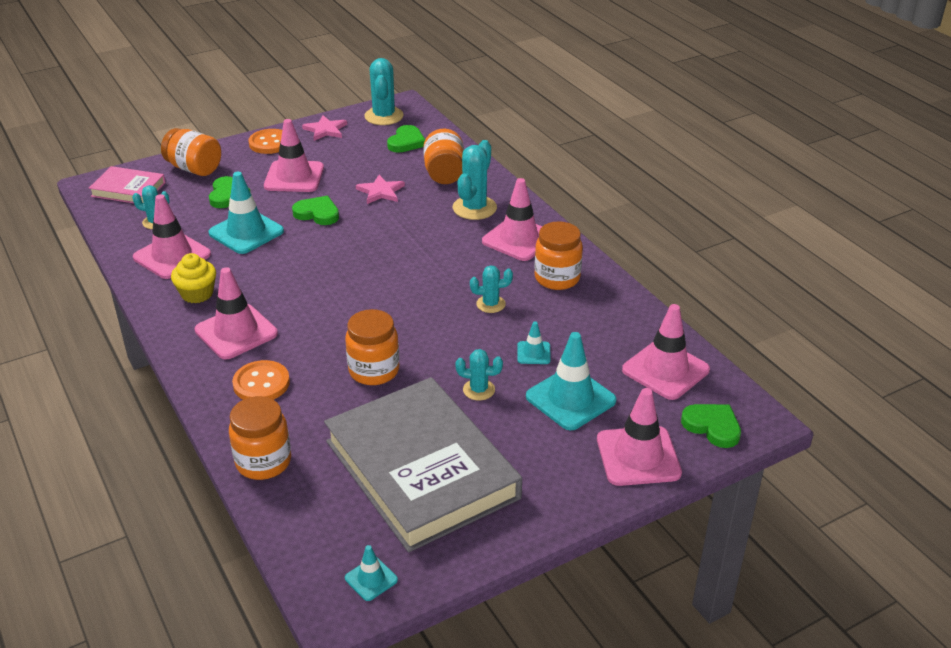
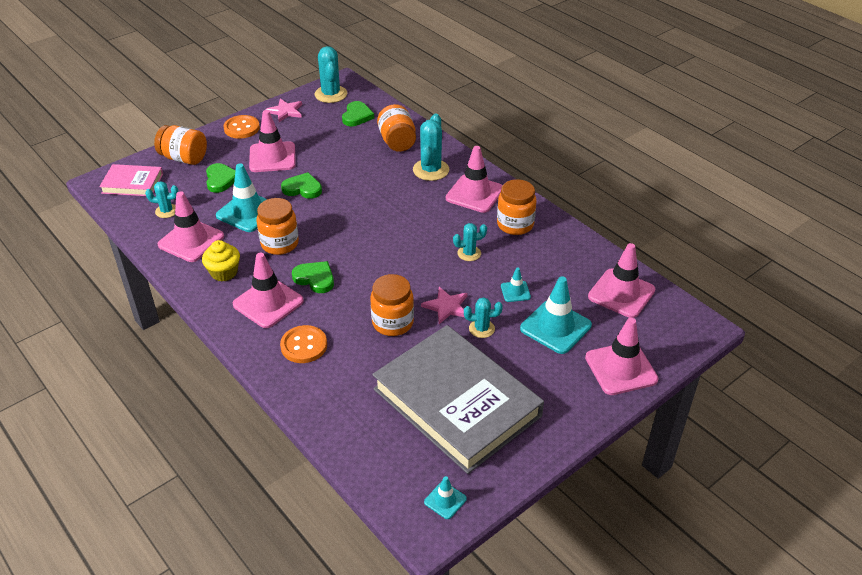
camera: 10 degrees left, 5 degrees up
orange jar [229,396,291,480] -> orange jar moved to [257,198,299,255]
pink star [356,175,405,204] -> pink star moved to [421,287,467,324]
green heart [681,404,741,448] -> green heart moved to [292,261,334,293]

